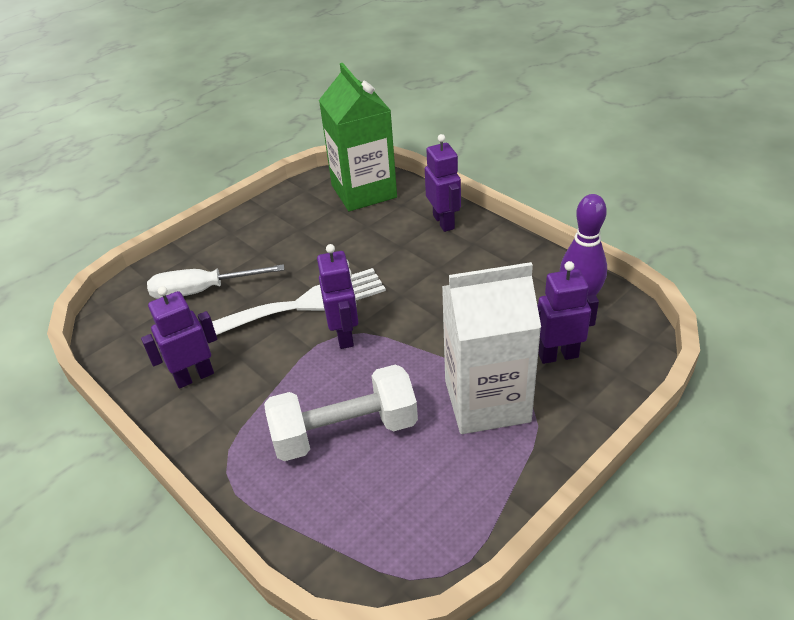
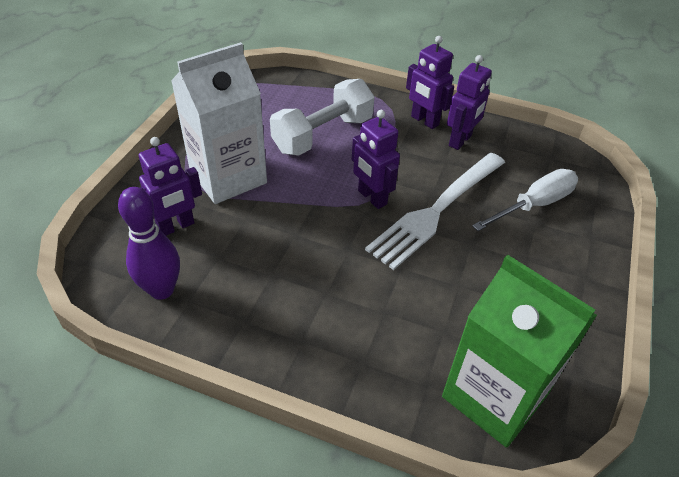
camera: 150 degrees right, 5 degrees up
purple robot [425,134,461,232] -> purple robot moved to [406,36,454,129]

